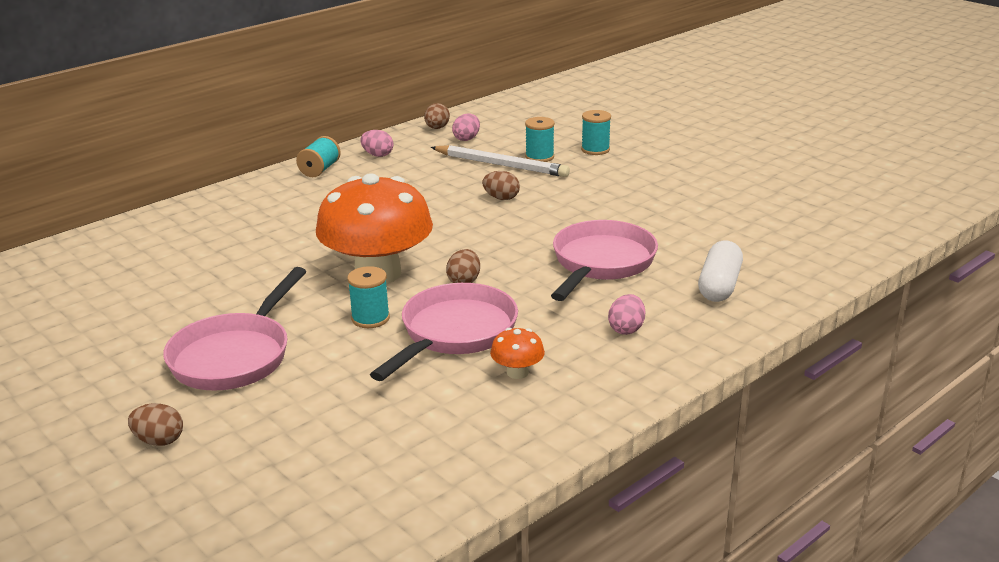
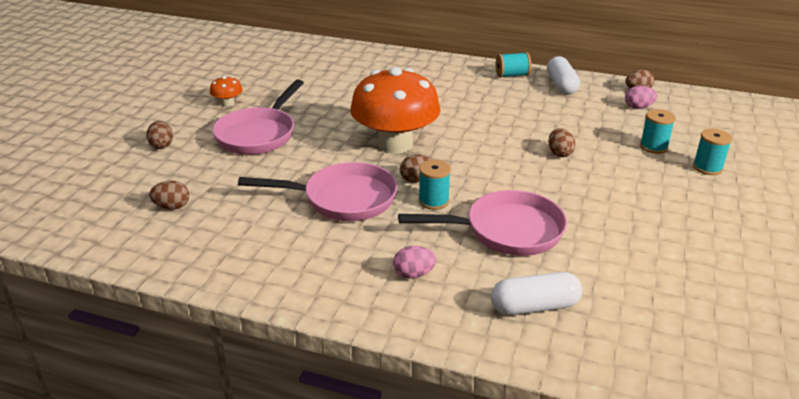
camera: 60 degrees right, 5 degrees up
pink pan [163,267,306,391] -> pink pan turned 60 degrees counterclockwise [212,80,304,155]
turquoise spool [347,266,390,328] -> turquoise spool moved to [418,160,451,210]
pink egg [360,130,393,157] -> white capsule [547,56,580,95]
white pencil [431,145,570,177] -> none
orange mushroom [490,328,545,379] -> orange mushroom moved to [210,76,243,107]
none -> brown egg [149,181,189,209]

